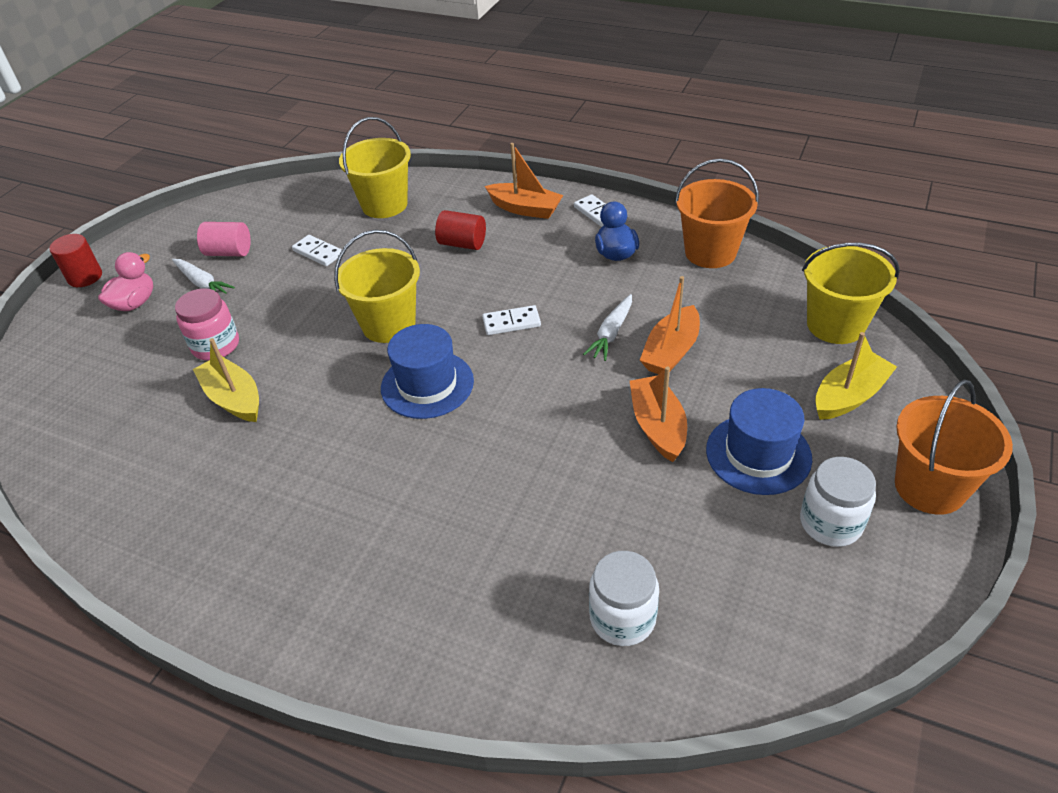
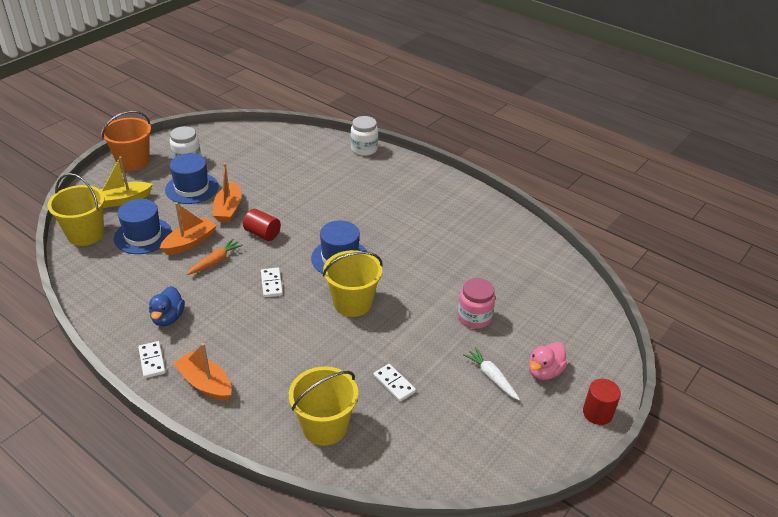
camera: 170 degrees left, 5 degrees down
yellow boat [193,338,259,422] -> none
pink cylinder [197,222,251,256] -> none
red cylinder [435,210,486,250] -> red cylinder moved to [243,209,281,241]
white domino [482,305,541,335] -> white domino turned 75 degrees clockwise [261,268,283,297]
white carrot [583,294,632,361] -> orange carrot [187,239,243,275]
white jar [589,551,659,646] -> white jar moved to [351,116,378,156]
orange bucket [675,159,759,268] -> none
none -> blue hat [114,199,172,254]

